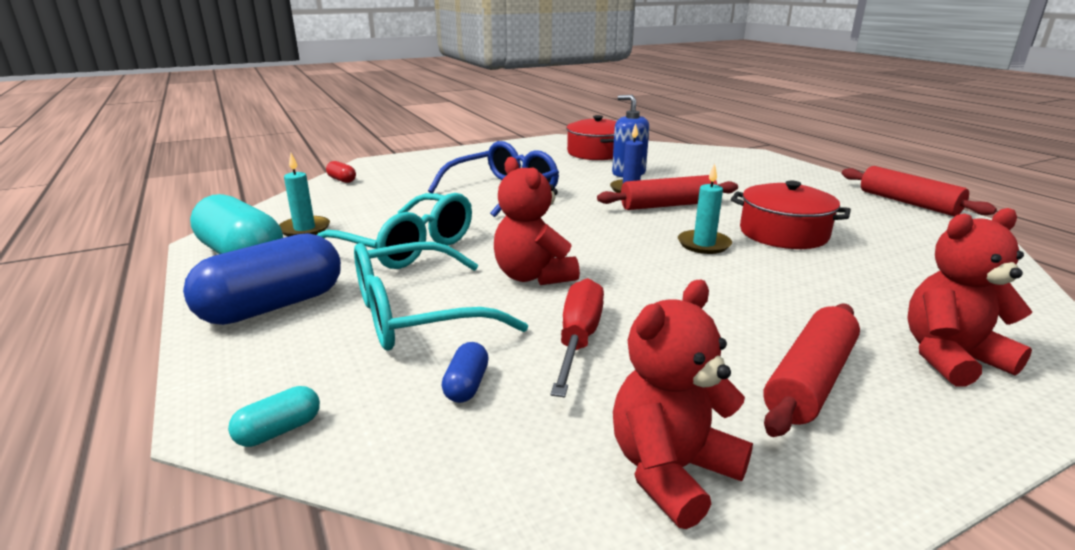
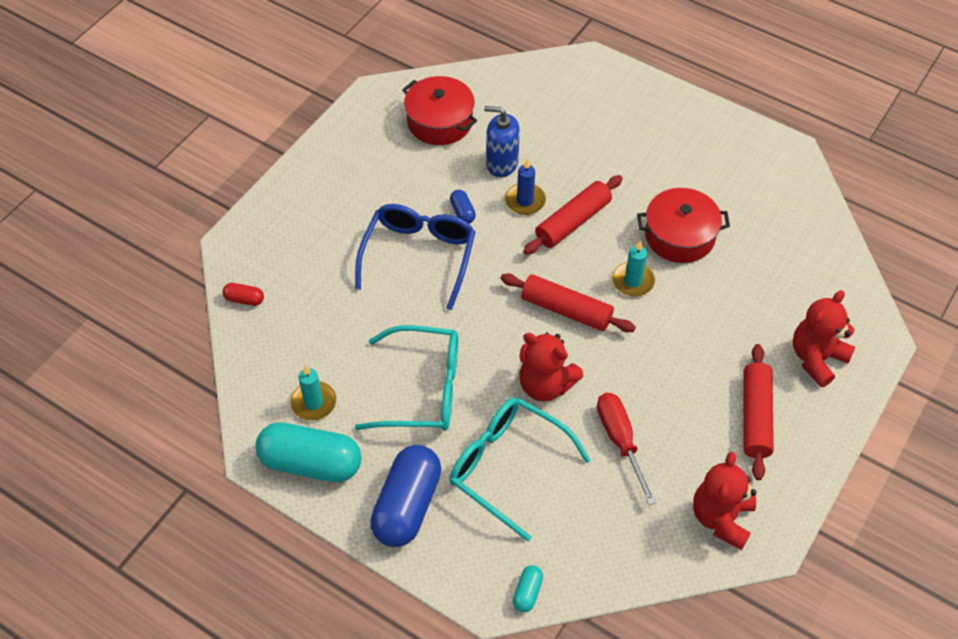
camera: 30 degrees left, 30 degrees up
turquoise glasses [354,242,528,351] -> turquoise glasses turned 90 degrees clockwise [449,397,590,541]
blue capsule [442,342,489,403] -> blue capsule moved to [450,190,476,224]
red rolling pin [842,166,997,216] -> red rolling pin moved to [500,274,636,332]

